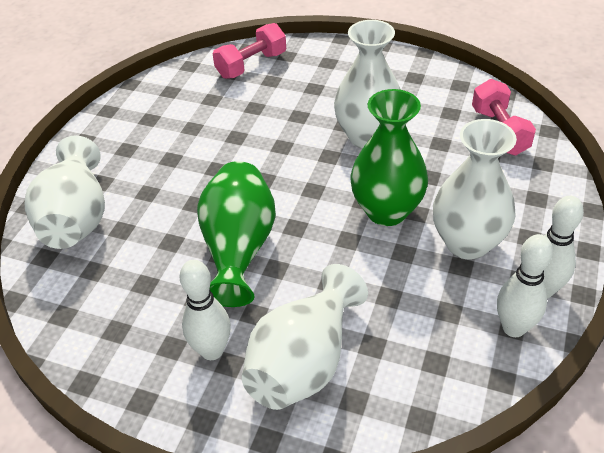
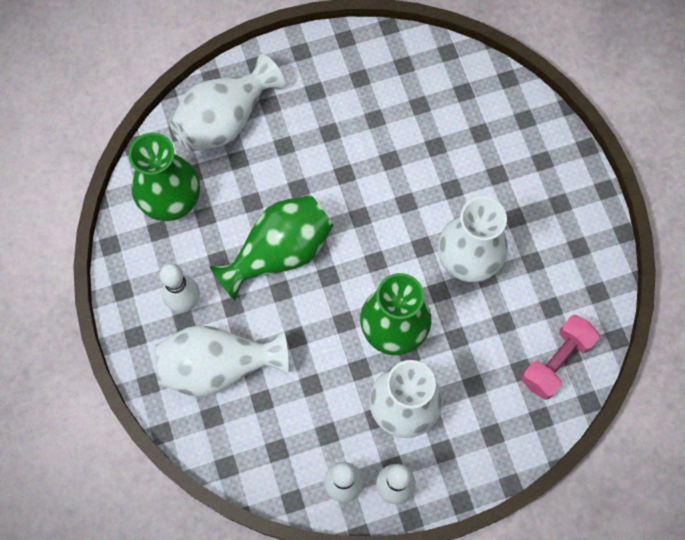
camera: 50 degrees right, 25 degrees up
pink dumbbell [213,23,286,79] -> none
none -> green vase [129,133,200,221]

